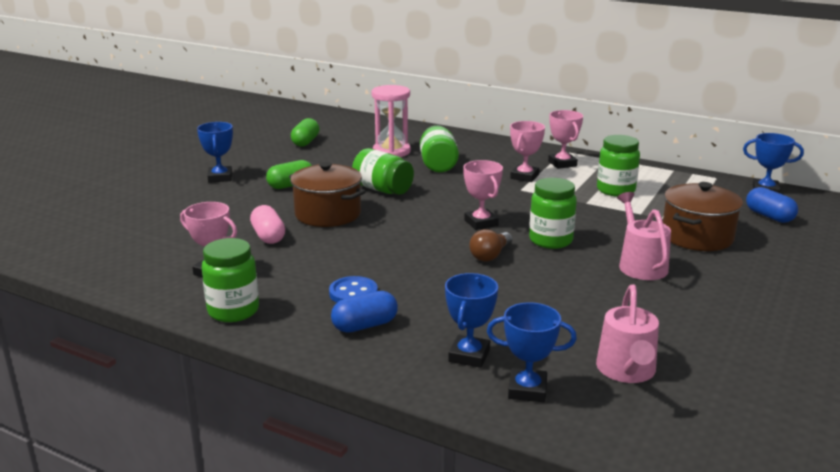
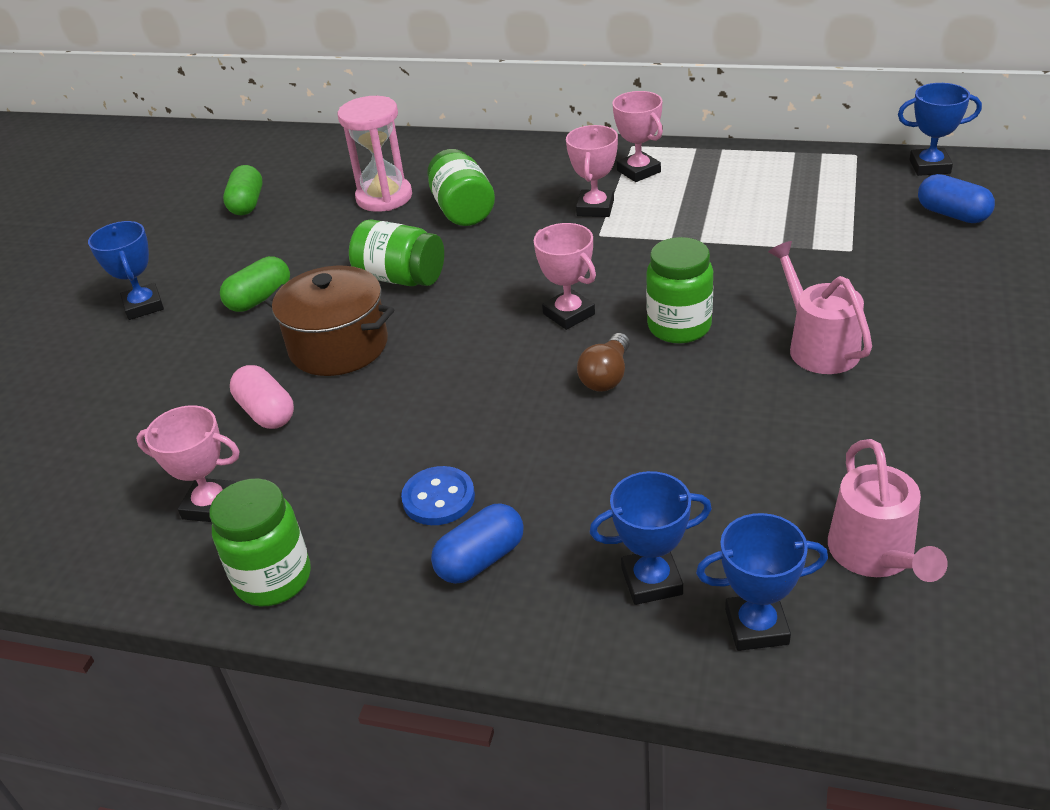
camera: 10 degrees left, 15 degrees up
blue trophy [445,273,498,368] -> blue trophy turned 75 degrees clockwise [590,471,712,605]
green jar [597,135,640,197] -> none
brown pot [663,182,743,251] -> none

